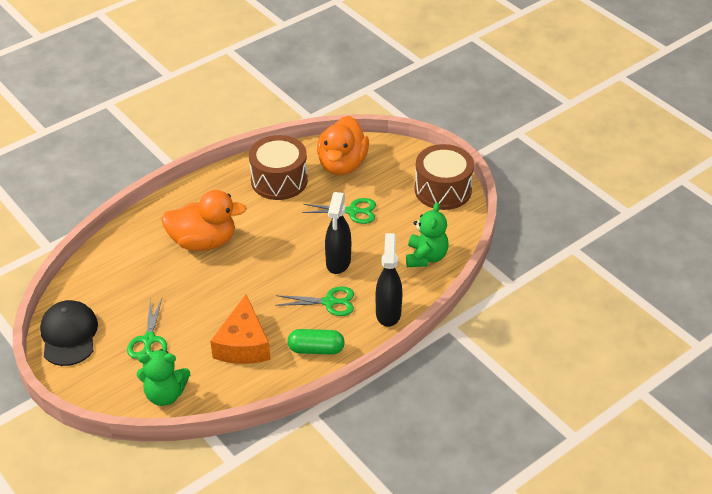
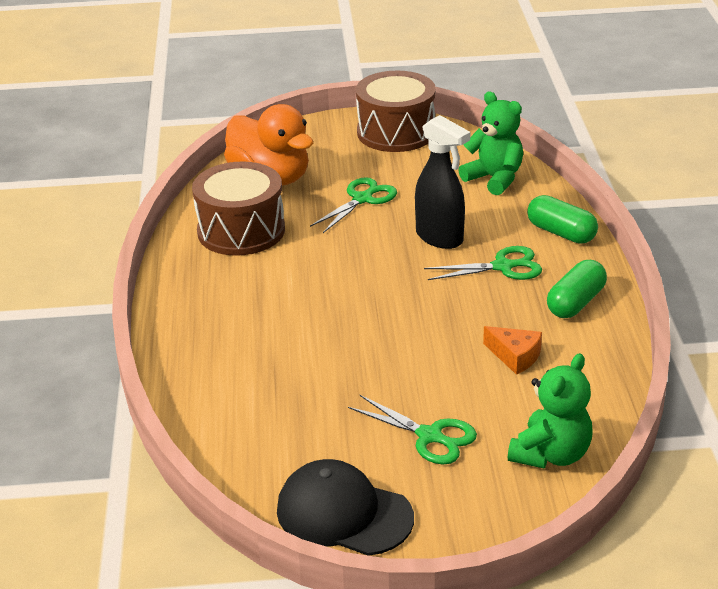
camera: 55 degrees left, 10 degrees down
orange duck [161,190,247,251] -> none
orange cheese [210,295,271,364] -> orange cheese [483,326,542,375], size x0.54
green scissors [275,286,354,316] -> green scissors turned 45 degrees clockwise [424,246,542,280]
black spray bottle [375,233,402,327] -> green capsule [527,195,598,243]

